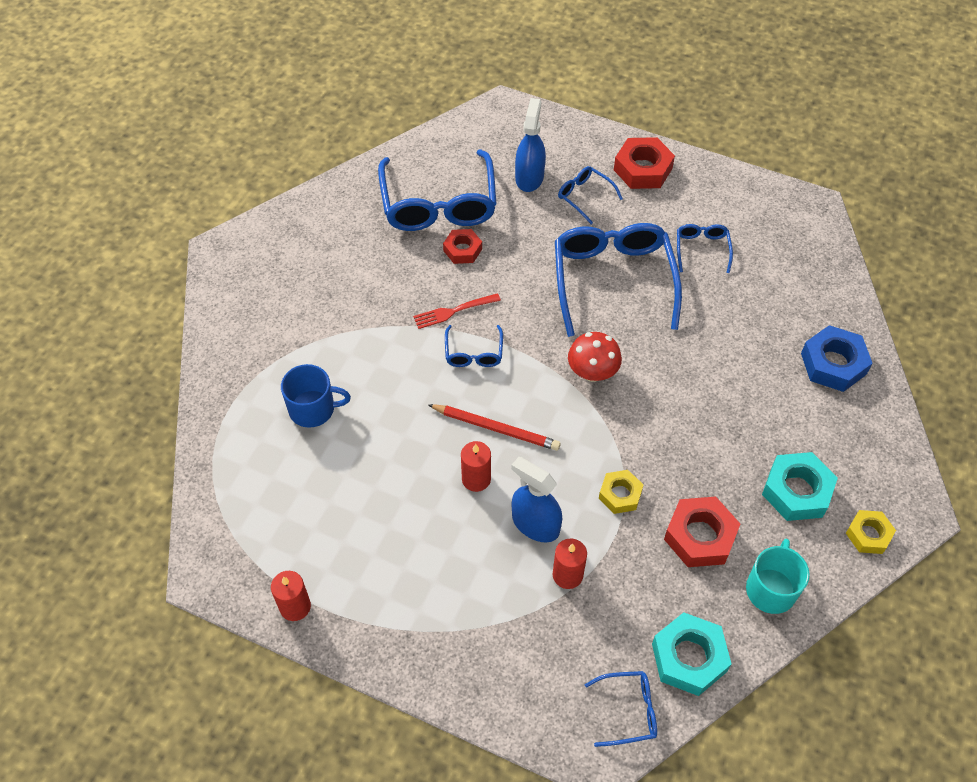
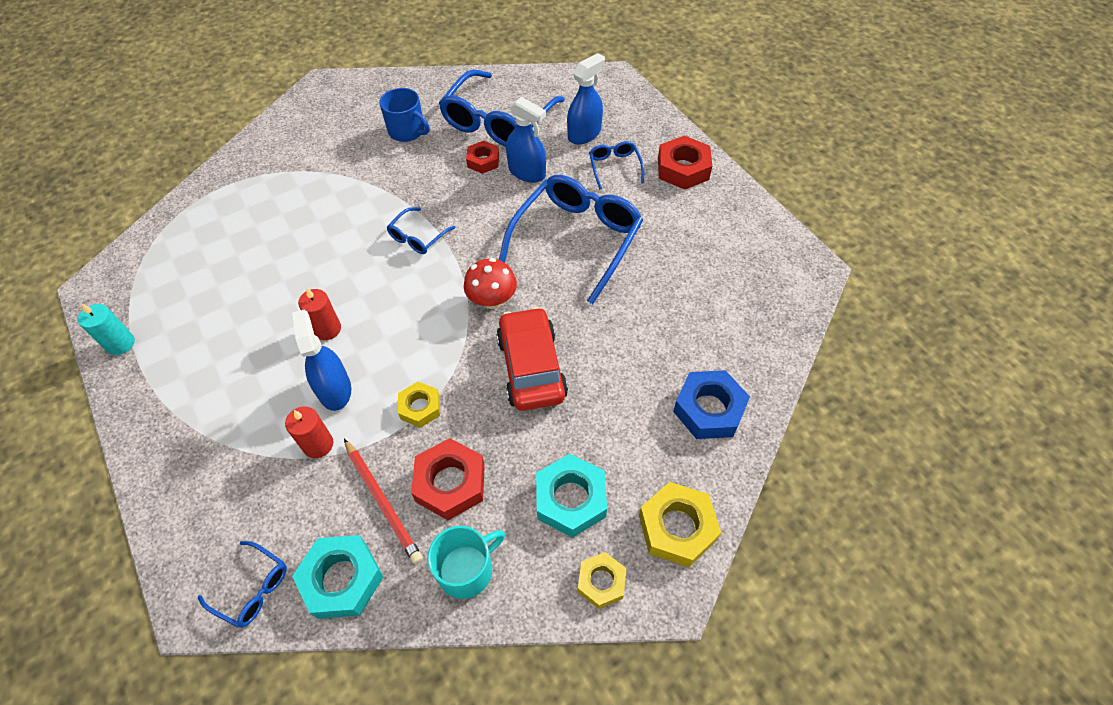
camera: 35 degrees right, 0 degrees up
red candle [271,571,311,621] -> turquoise candle [78,304,135,355]
blue mug [281,364,351,428] -> blue mug moved to [379,88,429,142]
red fork [413,293,501,329] -> none
red pencil [428,404,561,451] -> red pencil moved to [344,439,423,564]
blue glasses [677,224,733,273] -> none
none -> red car [496,307,568,411]
none -> blue spray bottle [506,97,546,183]
none -> yellow nut [639,482,721,567]

